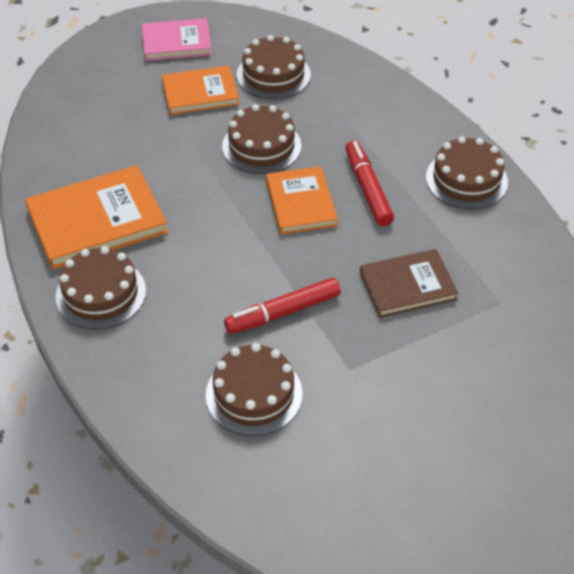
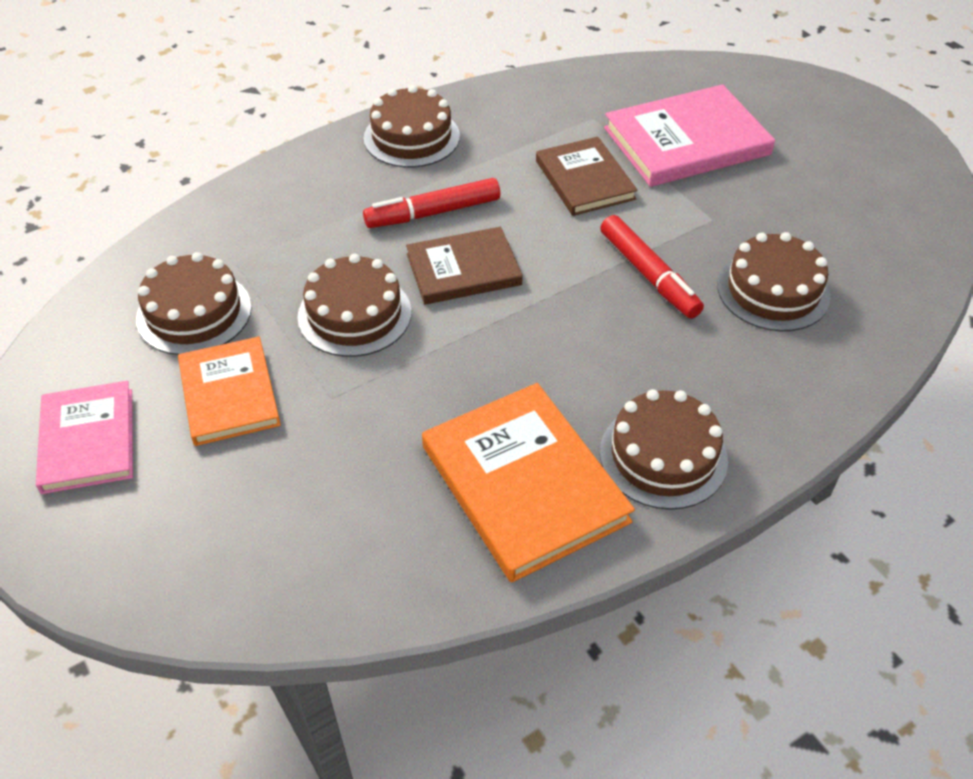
camera: 95 degrees left, 0 degrees up
orange book [266,166,338,234] -> brown book [406,227,523,304]
none -> pink book [604,84,775,187]

